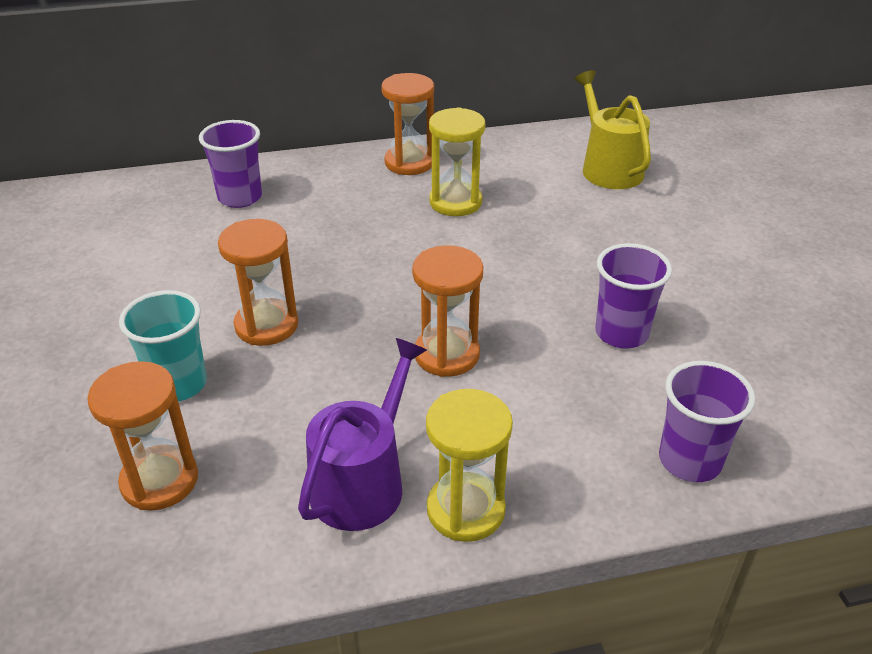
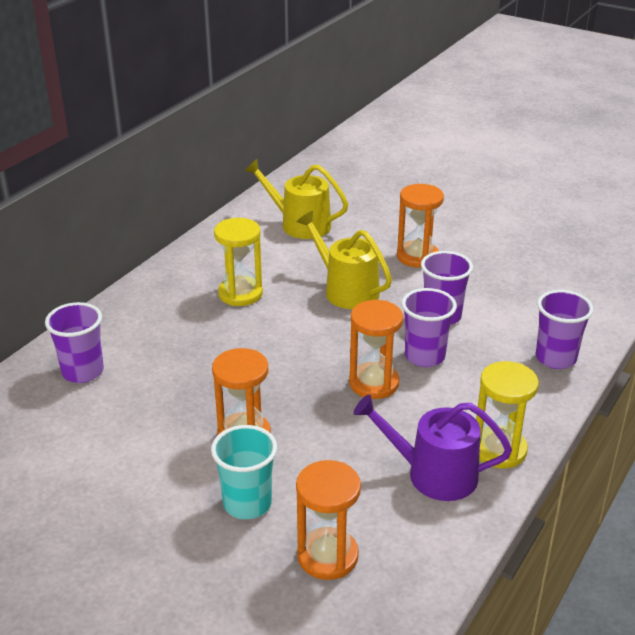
camera: 45 degrees left, 5 degrees down
purple watering can [298,338,427,531] -> purple watering can turned 60 degrees counterclockwise [354,395,512,501]
orange hourglass [381,73,434,175] -> orange hourglass moved to [397,184,444,268]
none -> yellow watering can [297,211,392,309]
none -> purple cup [402,288,457,367]

